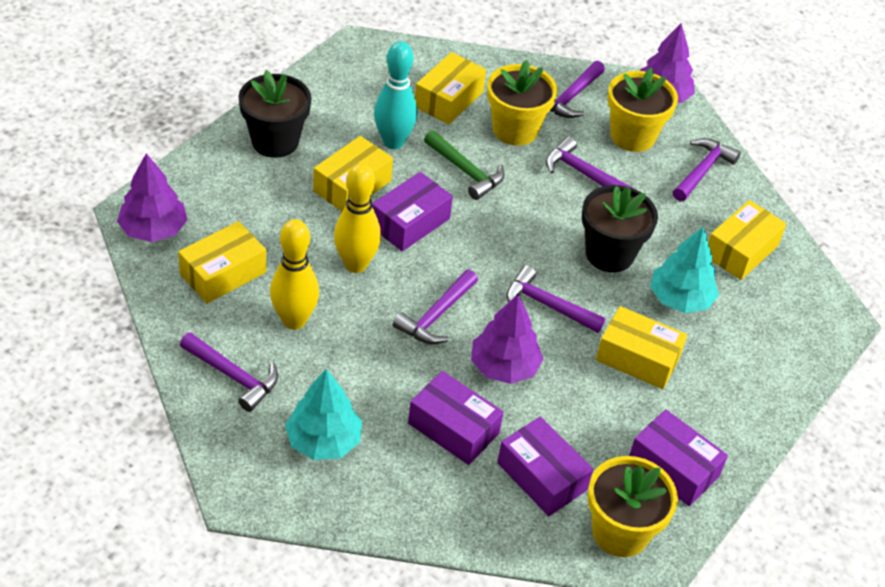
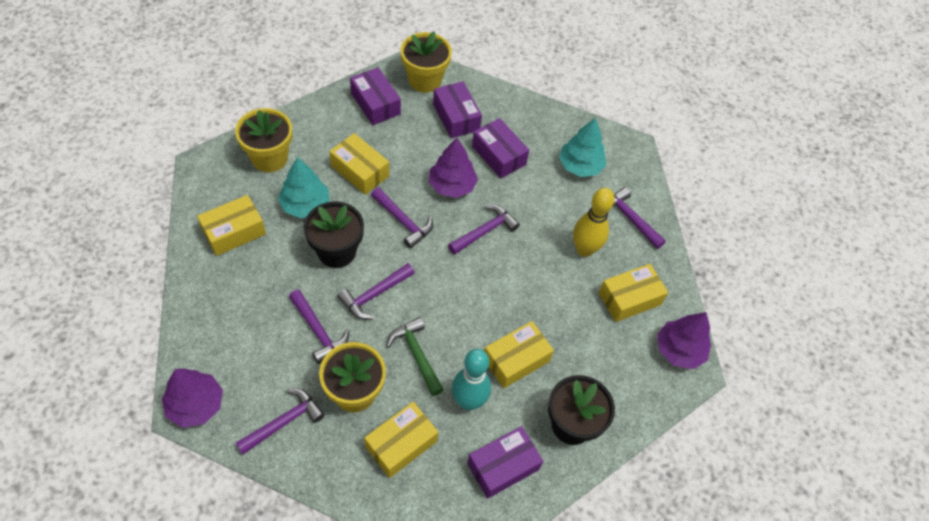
camera: 165 degrees left, 10 degrees up
yellow bowling pin [334,163,381,273] -> none
purple box [372,172,453,251] -> purple box moved to [467,426,543,499]
yellow flower pot [607,68,678,152] -> yellow flower pot moved to [235,108,293,172]
purple hammer [673,138,741,201] -> purple hammer moved to [337,263,415,319]

